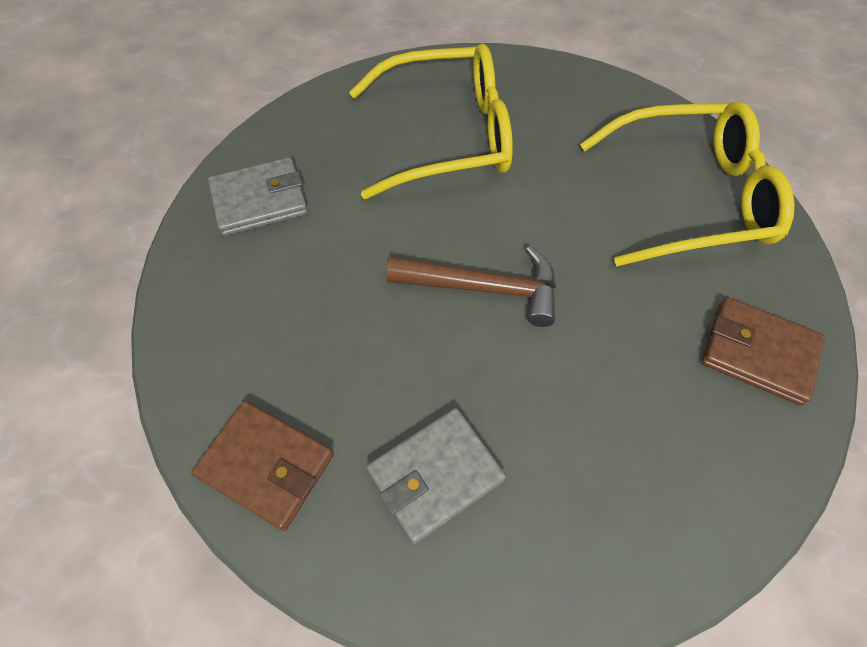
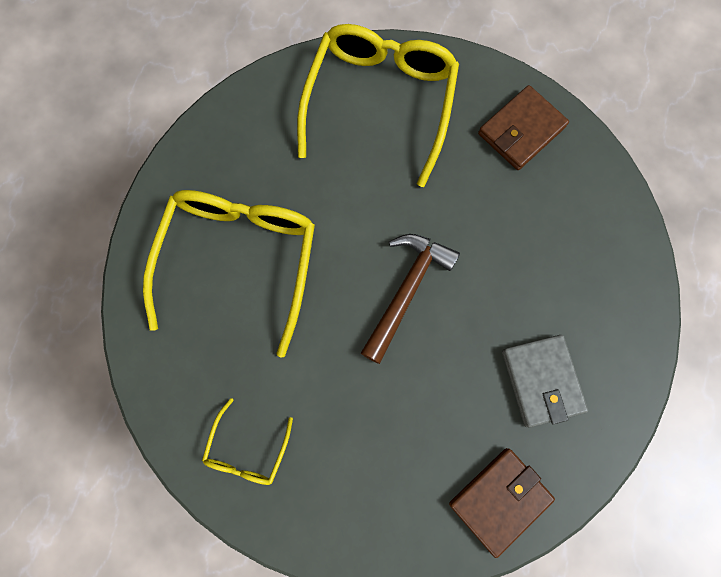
camera: 70 degrees left, 15 degrees up
grey wallet [208,157,308,236] -> yellow glasses [202,398,293,485]

